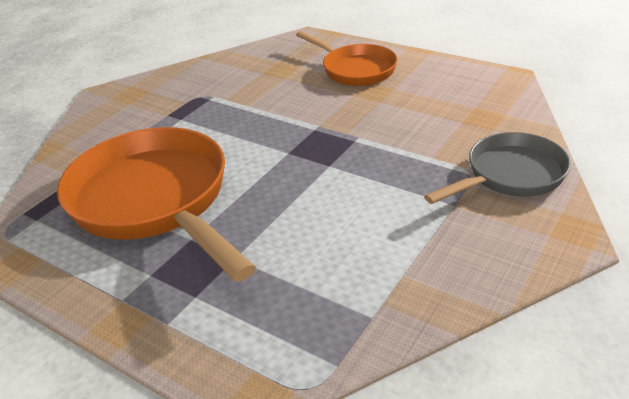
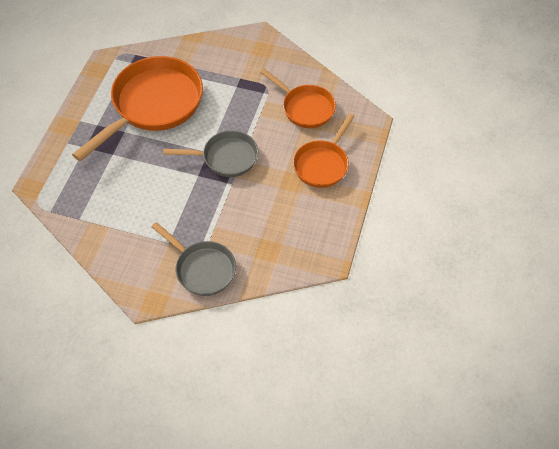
camera: 70 degrees right, 20 degrees up
none -> grey pan [163,131,258,177]
none -> orange pan [260,69,336,128]

